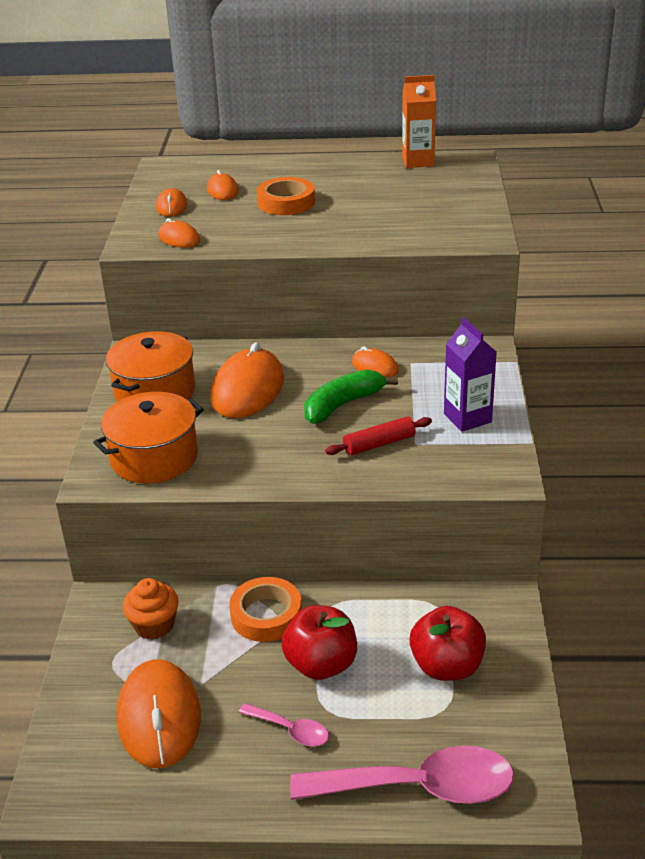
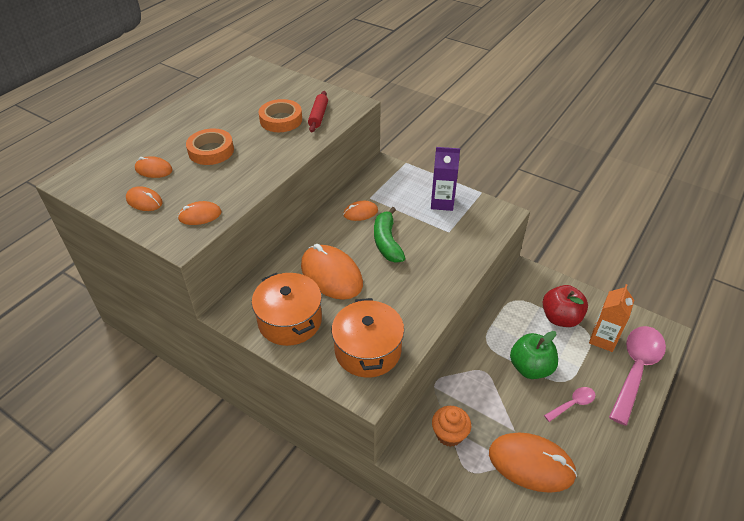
camera: 60 degrees left, 10 degrees up
orange tape [229,577,302,642] -> orange tape moved to [258,99,302,132]
red apple [281,605,357,680] -> green apple [510,331,558,379]
red rolling pin [325,416,432,455] -> red rolling pin moved to [308,91,328,132]
orange carton [402,75,436,168] -> orange carton moved to [589,284,634,352]

